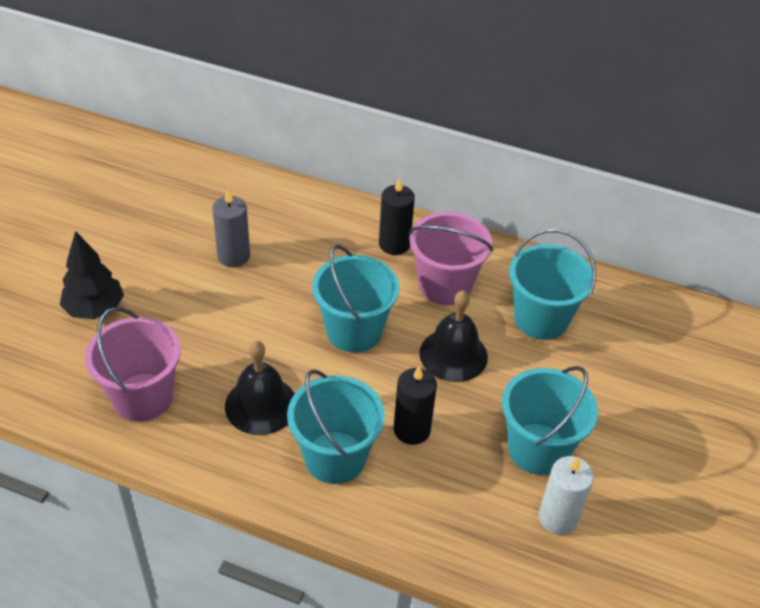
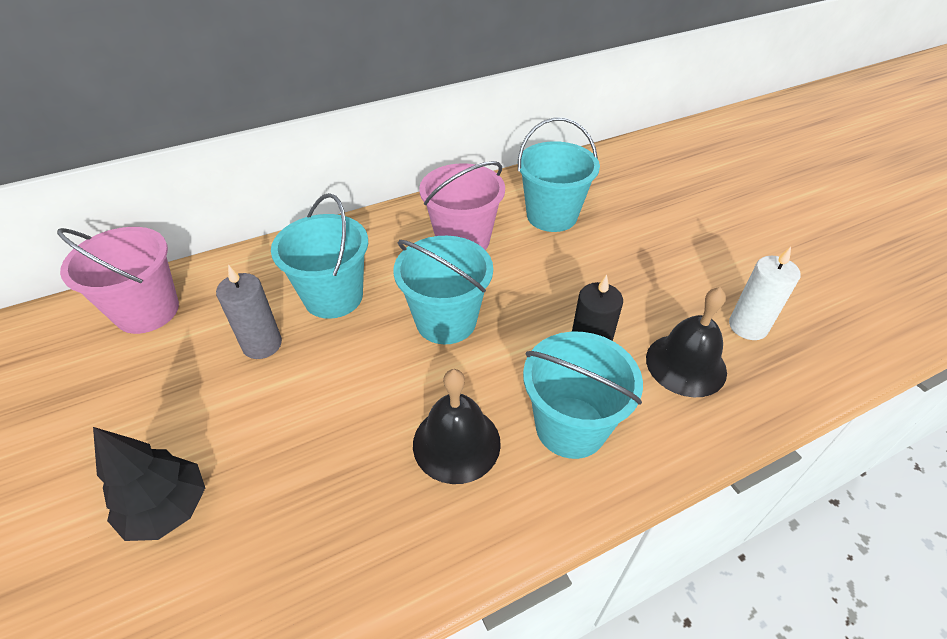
camera: 45 degrees left, 0 degrees up
pink bucket [85,307,181,422] -> pink bucket moved to [57,227,179,334]
black candle [379,177,415,255] -> none
black bell [419,291,488,382] -> black bell moved to [646,287,727,397]
turquoise bucket [502,366,598,475] -> turquoise bucket moved to [271,193,368,319]

